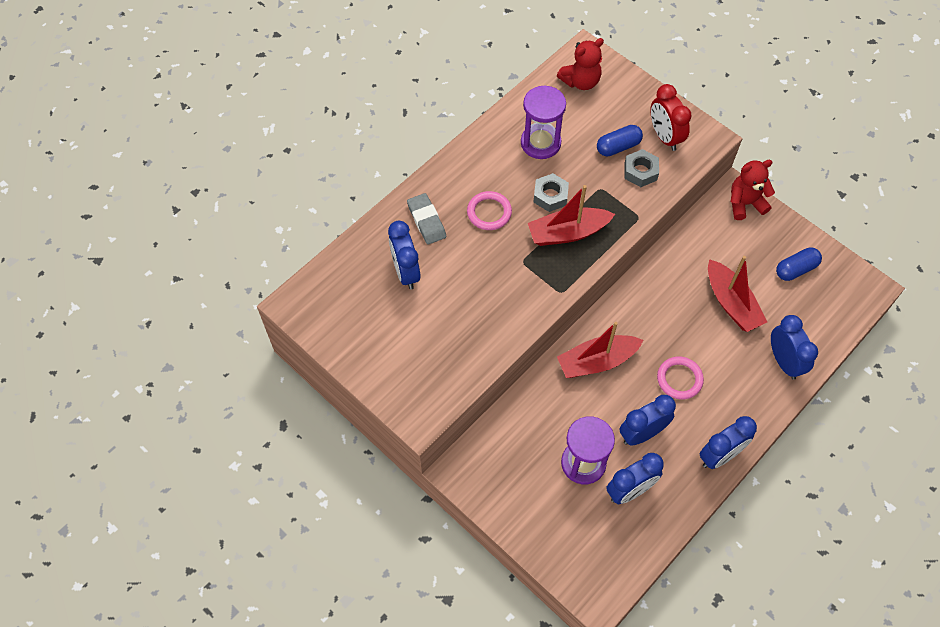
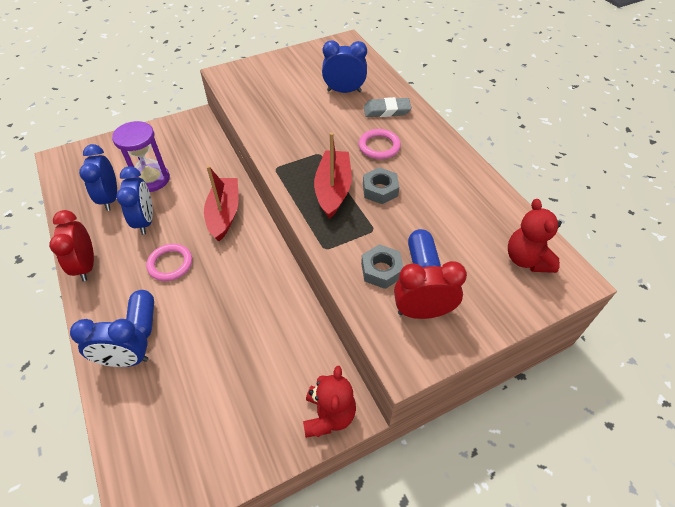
camera: 110 degrees right, 10 degrees down
purple hourglass [521,85,566,159] -> none
blue clock [700,416,757,469] -> red clock [49,210,94,281]
red boat [708,256,767,332] -> none
blue capsule [776,247,822,281] -> blue capsule moved to [126,290,154,338]

